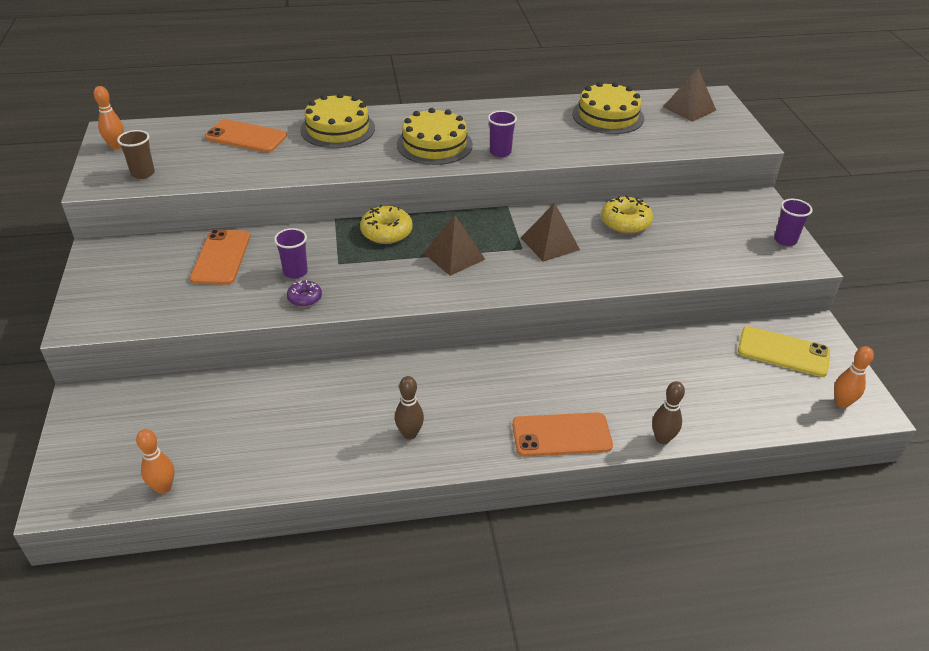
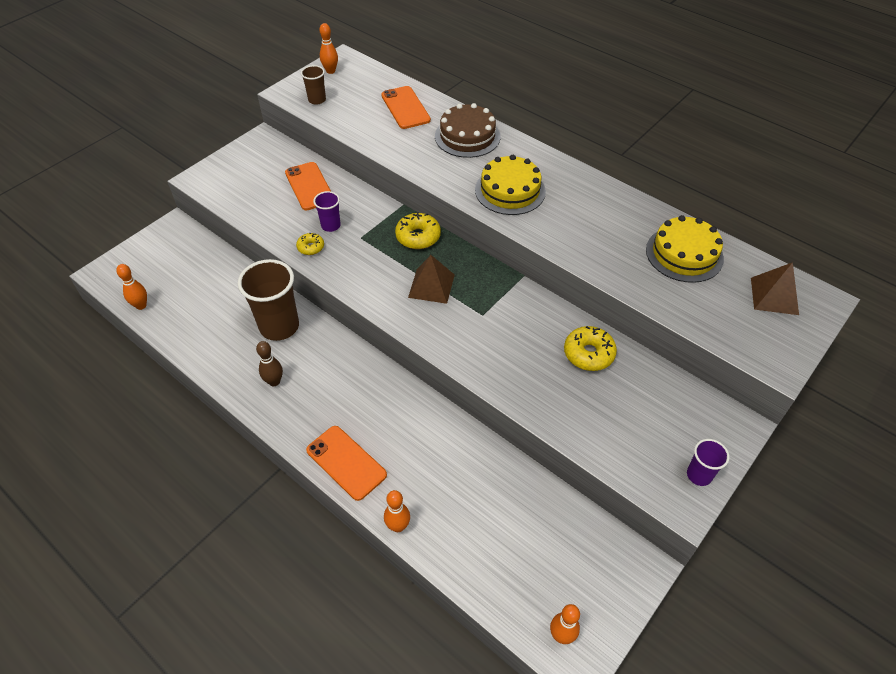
camera: 50 degrees right, 10 degrees up
orange phone [190,229,250,285] -> orange phone turned 75 degrees counterclockwise [285,162,331,210]
purple donut [287,280,322,307] -> yellow donut [296,233,324,255]
yellow cake [300,93,375,148] -> brown cake [435,103,500,158]
purple cup [488,111,517,157] -> none
brown pyramid [521,203,580,262] -> none
brown bowling pin [652,381,685,444] -> orange bowling pin [384,490,410,532]
yellow phone [738,326,830,377] -> none
none -> brown cup [238,259,299,341]

